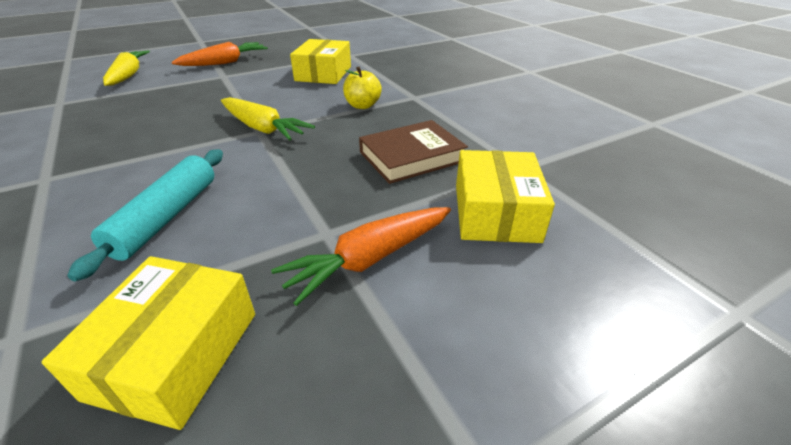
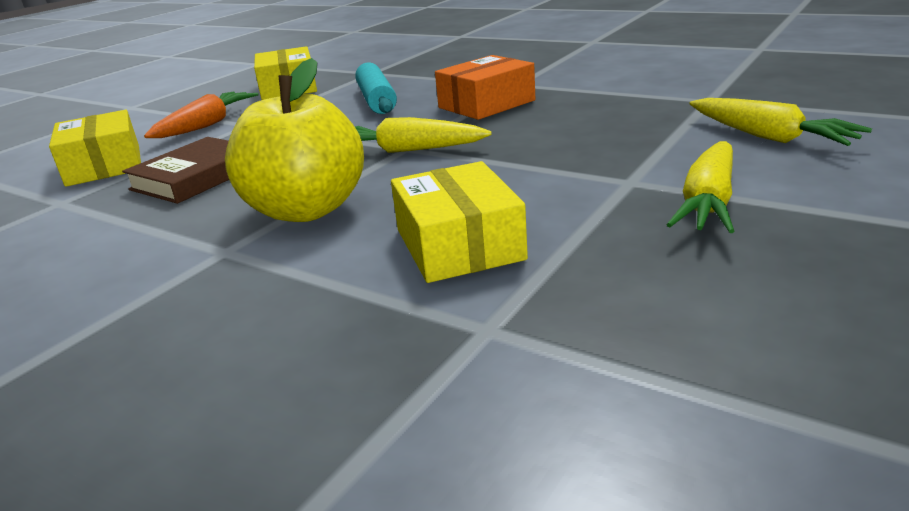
camera: 155 degrees right, 10 degrees down
orange carrot [172,42,268,66] -> yellow carrot [666,141,734,233]
yellow apple [343,67,382,109] -> yellow apple [225,58,364,222], size x2.00
none -> orange box [435,55,535,120]

